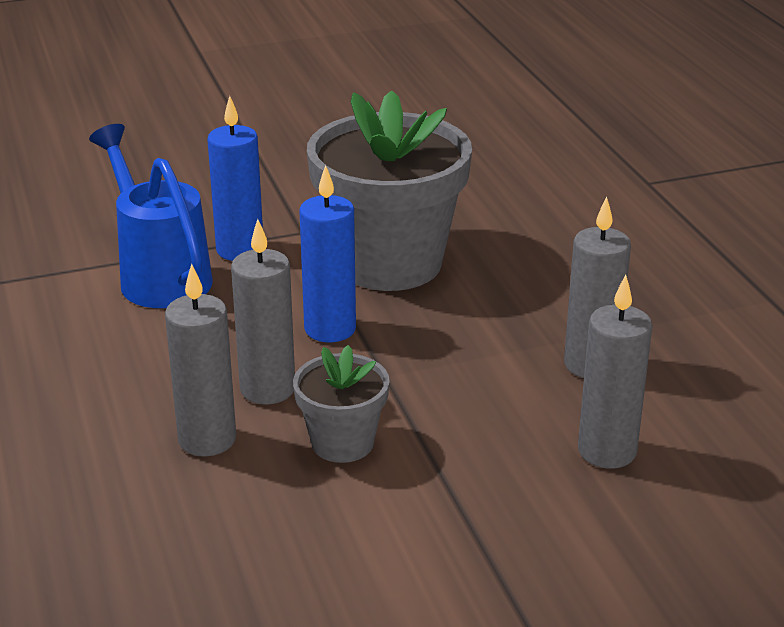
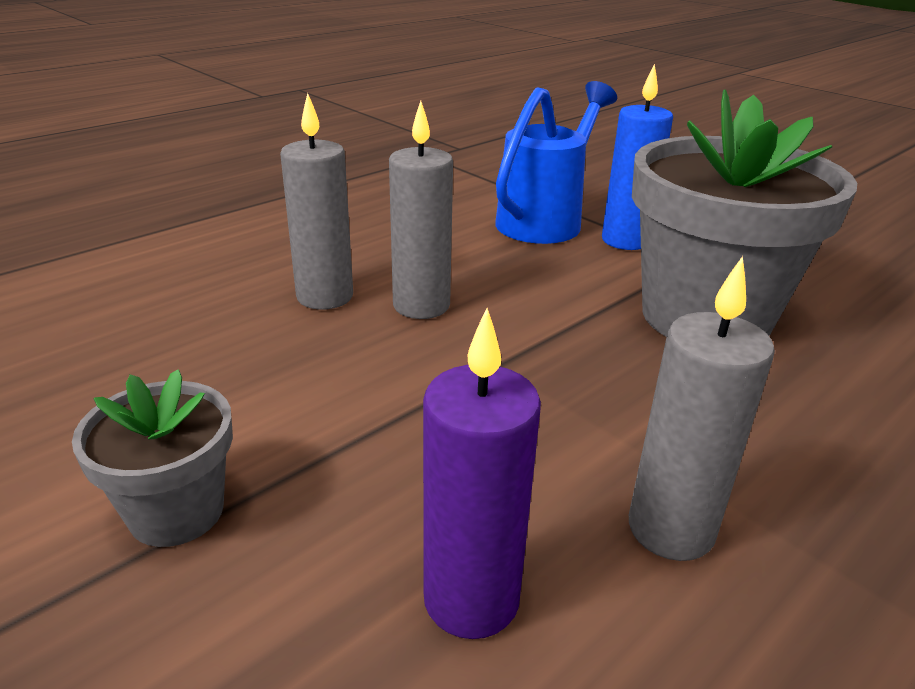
camera: 65 degrees right, 0 degrees up
grey flower pot [293,345,390,463] -> grey flower pot moved to [72,369,233,547]
blue candle [300,165,356,342] -> none
grey candle [578,275,652,469] -> purple candle [423,308,541,639]

